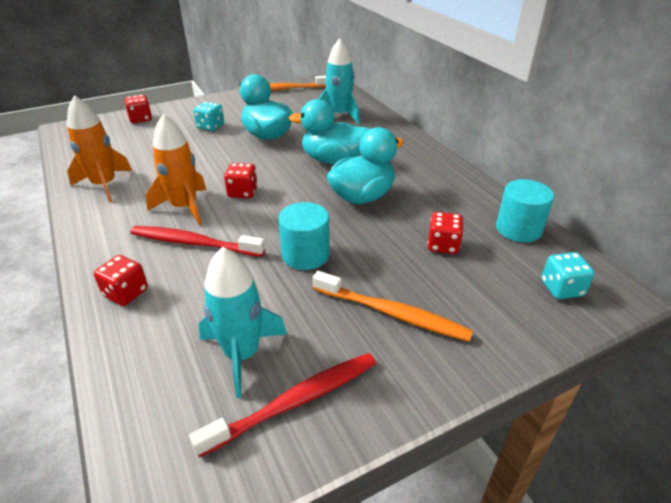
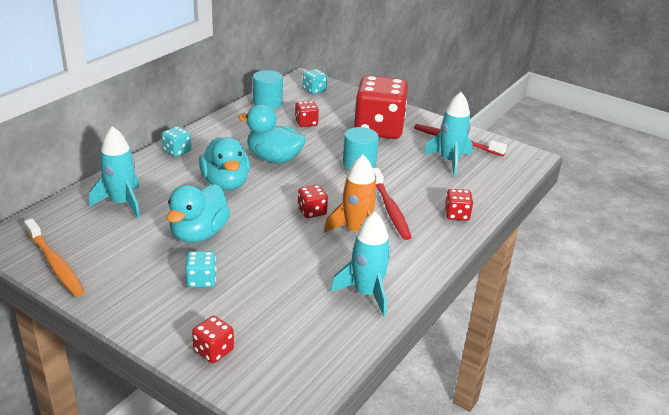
camera: 120 degrees left, 5 degrees down
orange rocket [67,95,132,202] -> turquoise rocket [331,212,391,317]
orange toothbrush [313,271,473,342] -> red dice [354,76,408,139]
none -> turquoise dice [162,126,191,157]

